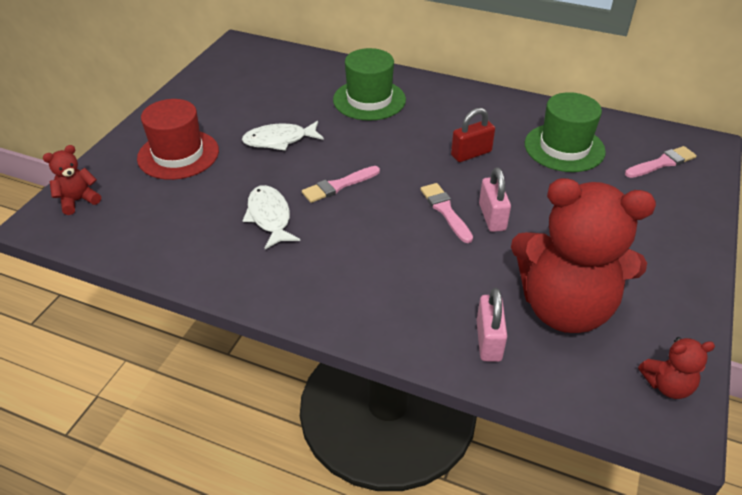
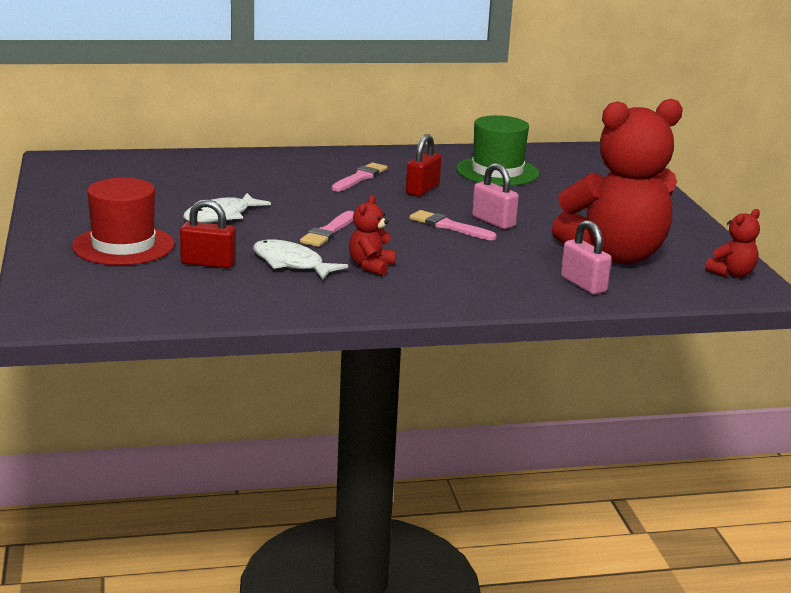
camera: 35 degrees left, 20 degrees down
red teddy bear [43,145,101,215] -> red teddy bear moved to [349,195,396,276]
green hat [333,48,406,121] -> none
pink brush [625,146,697,178] -> pink brush moved to [331,162,387,192]
none -> red padlock [180,199,236,268]

